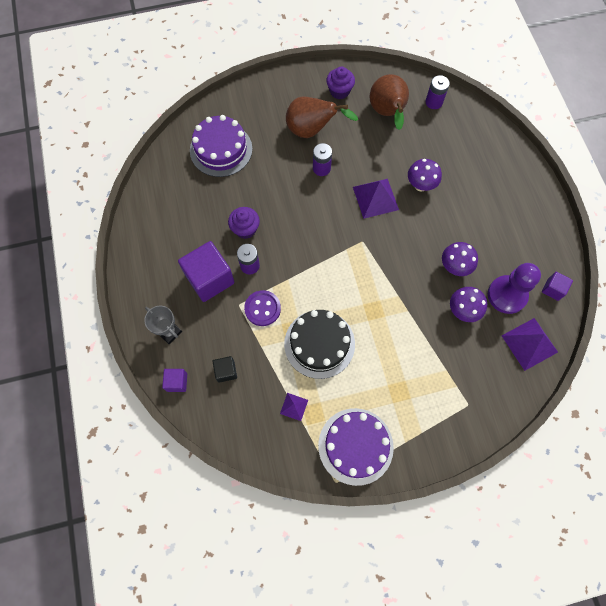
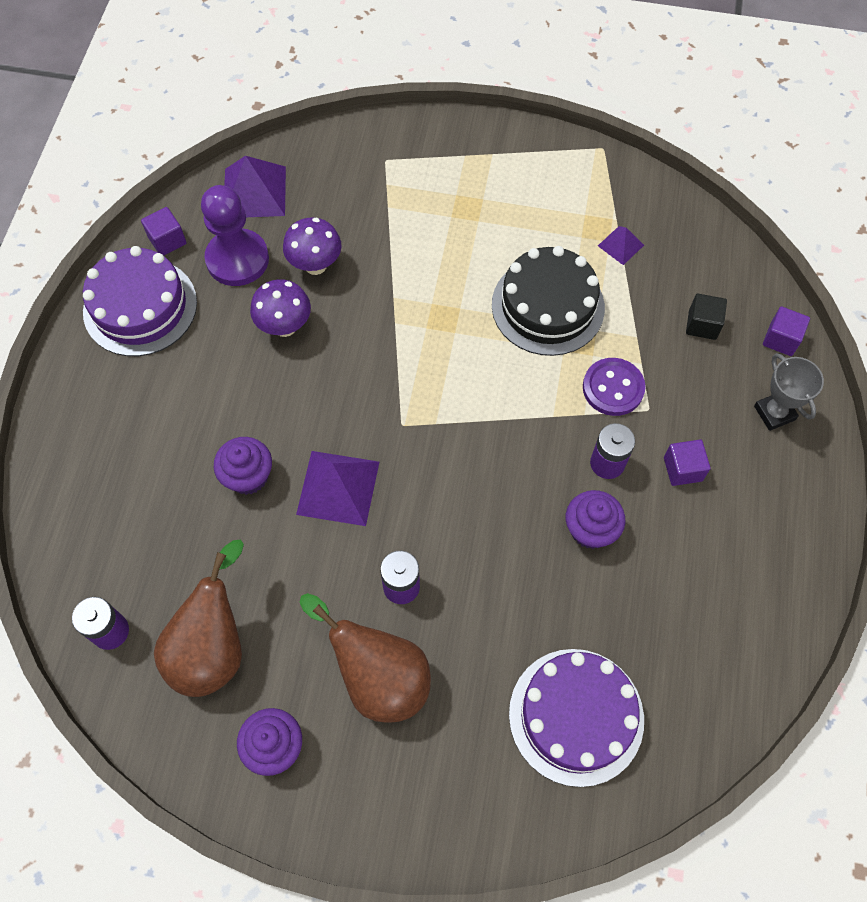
camera: 155 degrees left, 5 degrees down
purple cube [178,241,235,302] -> purple cube [664,440,711,486], size x0.49
purple cake [318,408,394,486] -> purple cake moved to [83,246,197,356]
purple mushroom [408,159,442,191] -> purple cupcake [214,437,272,495]

